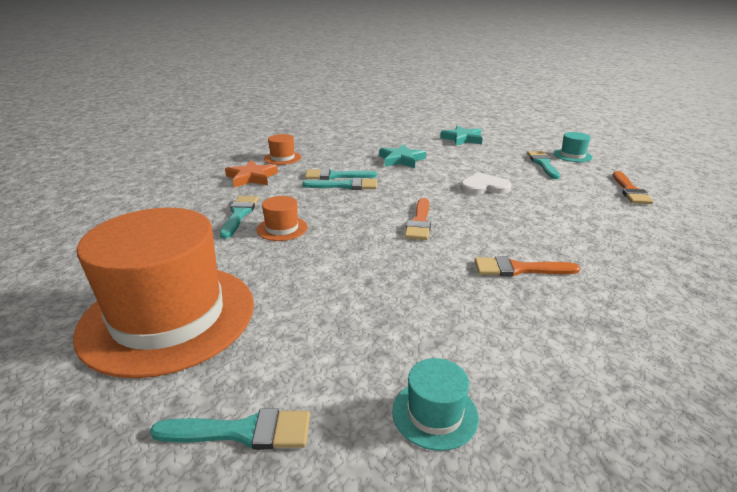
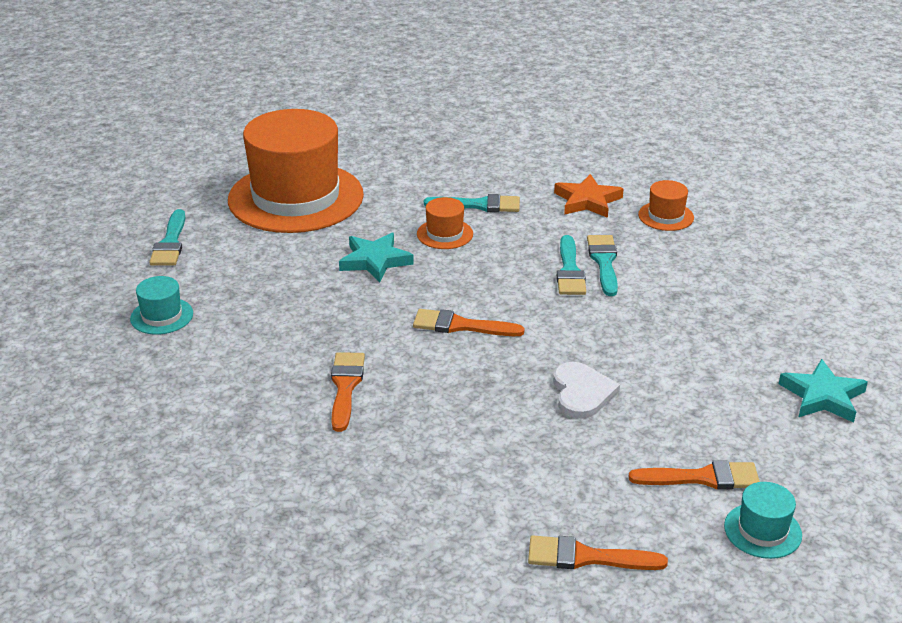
camera: 90 degrees right, 5 degrees up
turquoise star [379,144,426,168] -> turquoise star moved to [339,233,414,283]
turquoise brush [527,151,560,179] -> orange brush [628,460,760,490]

